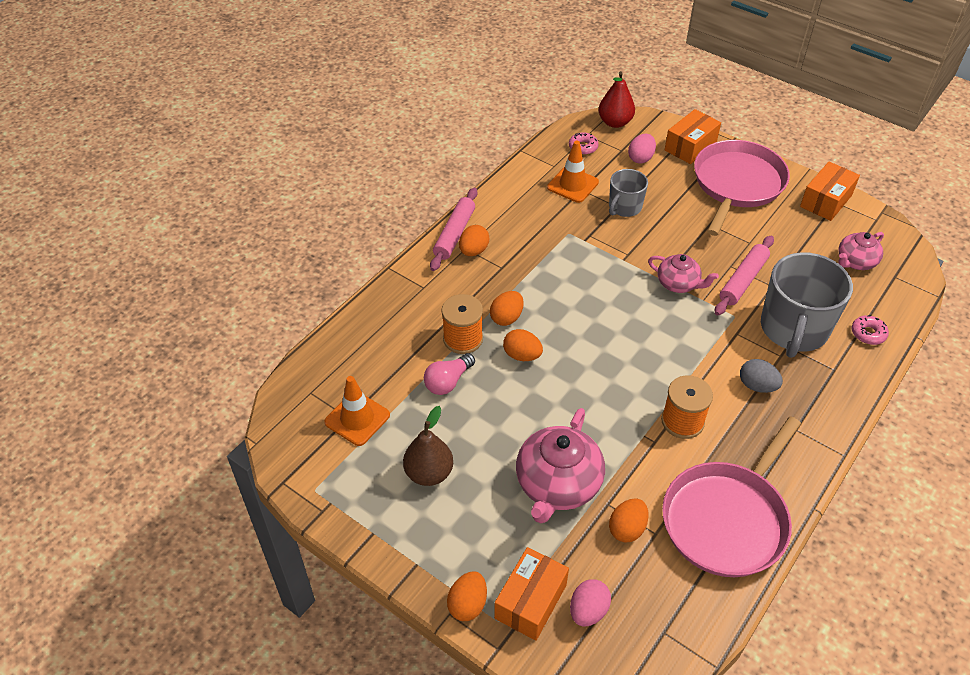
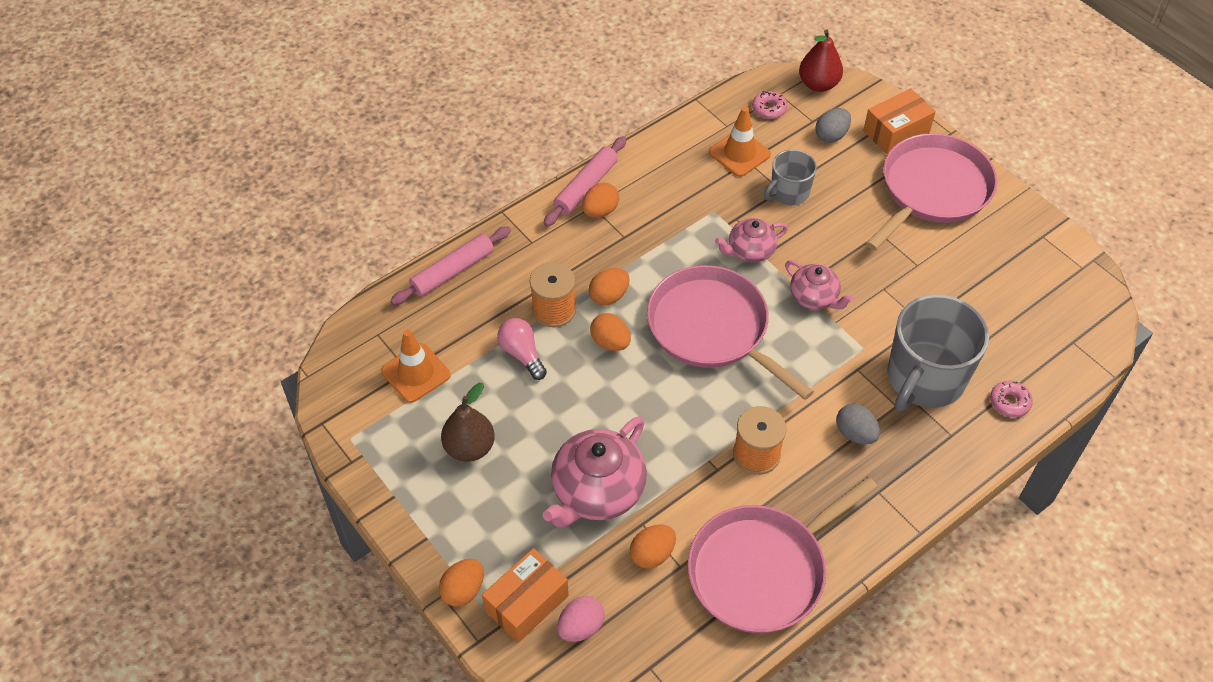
camera: 15 degrees right, 5 degrees up
pink light bulb [424,353,475,395] -> pink light bulb turned 90 degrees clockwise [497,318,547,380]
pink egg [628,134,656,164] -> grey egg [815,108,851,143]
pink rolling pin [715,236,774,316] -> pink rolling pin moved to [390,226,511,305]
orange box [800,162,860,221] -> none
pink teapot [838,232,884,270] -> pink teapot moved to [715,218,788,262]
none -> pink pan [647,265,814,400]

